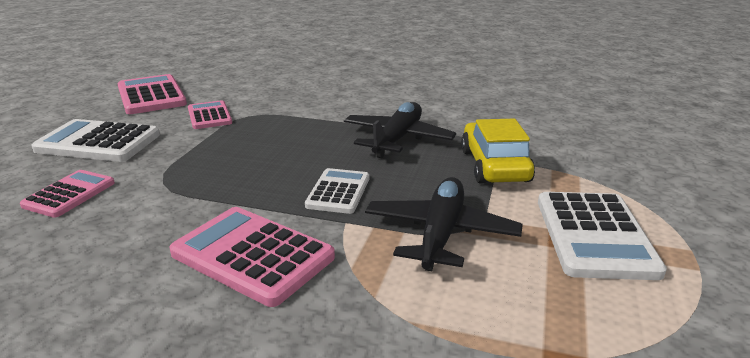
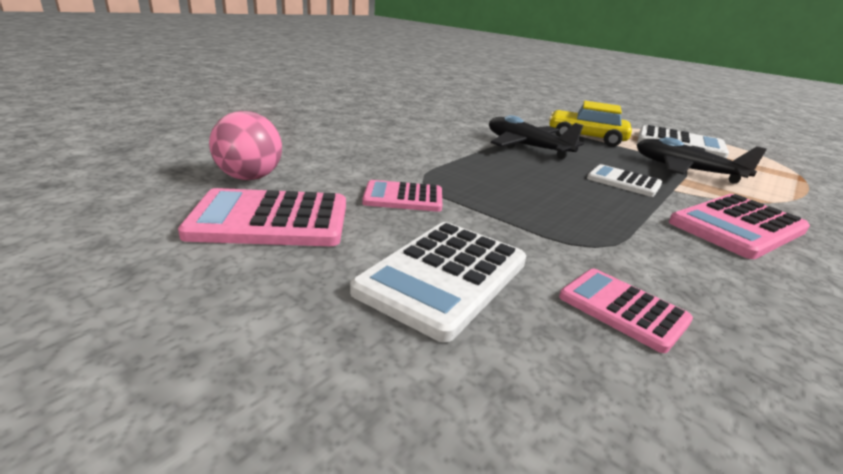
camera: 70 degrees left, 0 degrees up
none -> pink ball [209,111,282,180]

